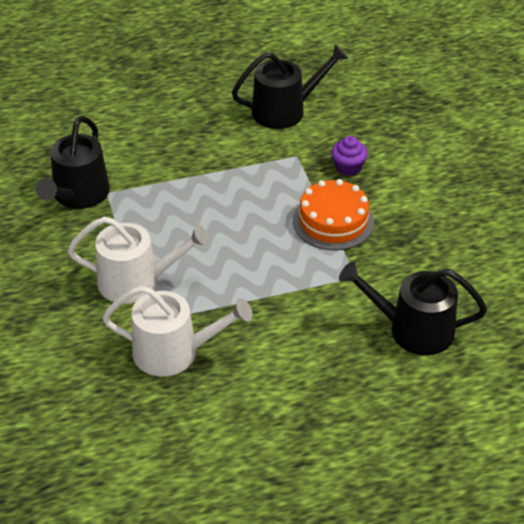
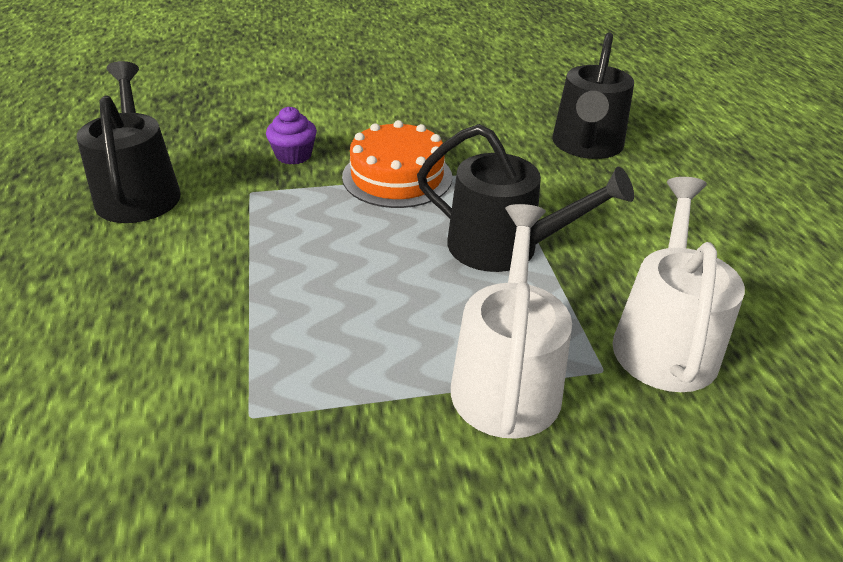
camera: 85 degrees left, 5 degrees down
black watering can [36,116,110,209] -> black watering can moved to [417,124,634,272]

